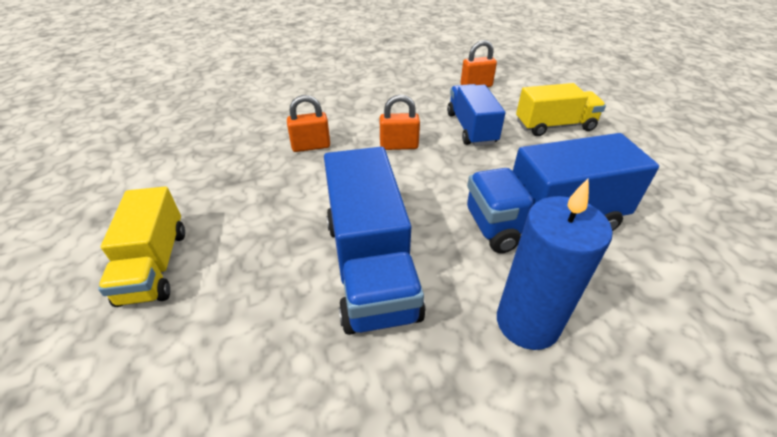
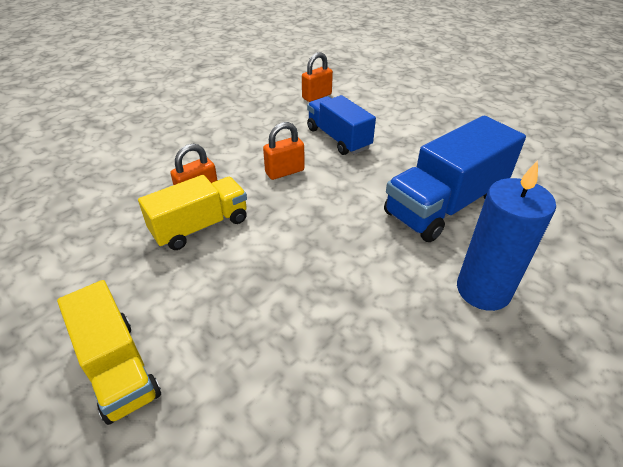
camera: 25 degrees left, 0 degrees up
blue truck [324,147,425,335] -> none
yellow truck [516,83,606,136] -> yellow truck moved to [138,175,247,250]

